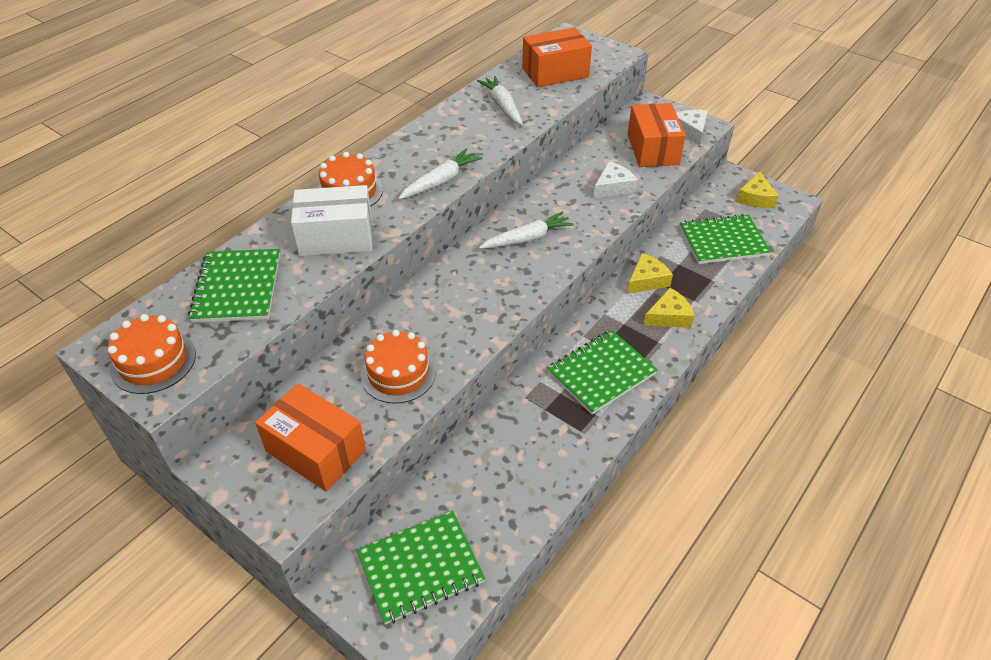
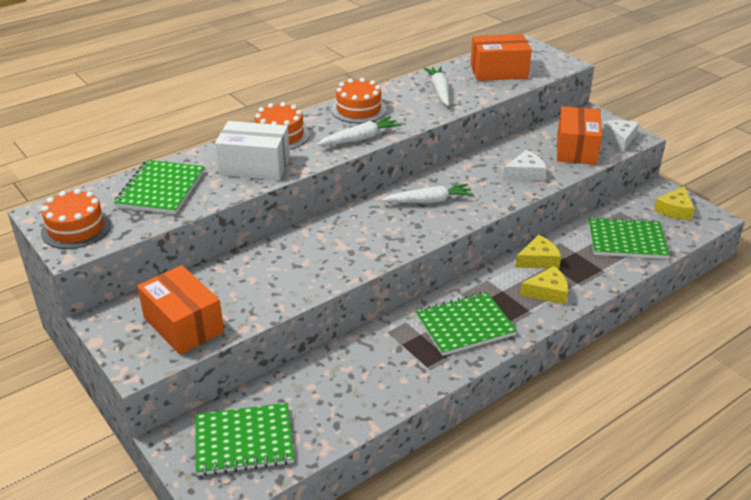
camera: 15 degrees right, 10 degrees down
orange cake [361,330,436,404] -> orange cake moved to [331,78,386,123]

